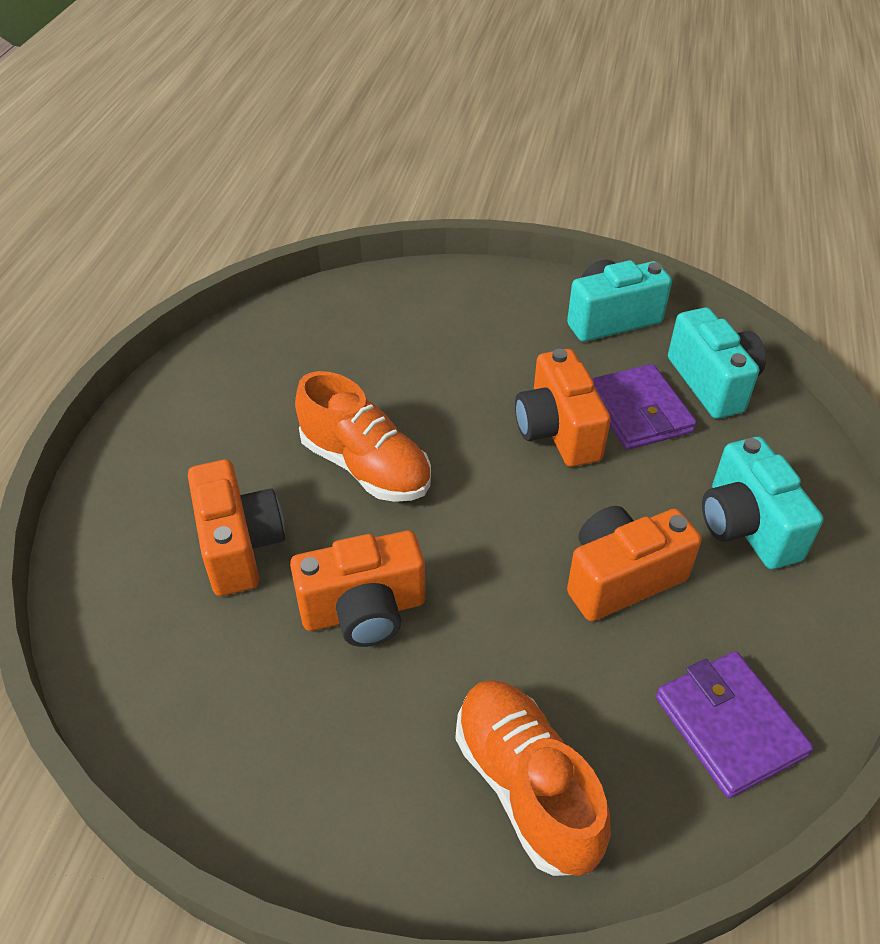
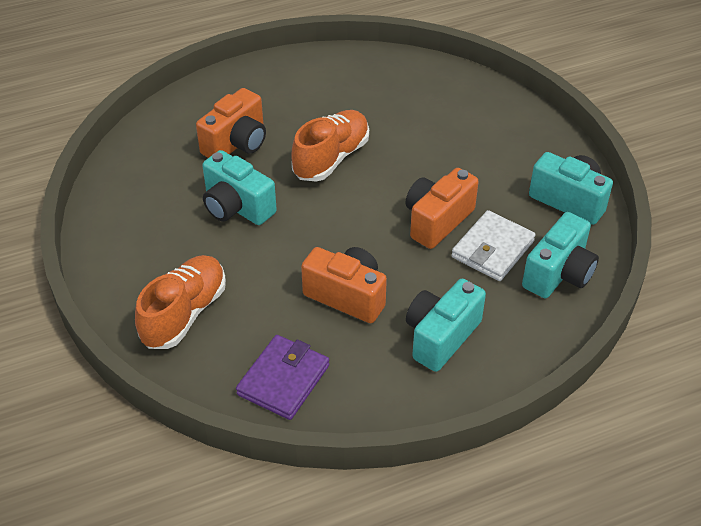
camera: 55 degrees right, 0 degrees up
orange camera [290,530,426,647] -> turquoise camera [202,150,277,225]
orange shoe [295,371,431,502] -> orange shoe turned 150 degrees counterclockwise [291,110,369,182]
purple wallet [592,364,697,450] -> white wallet [451,210,536,281]

